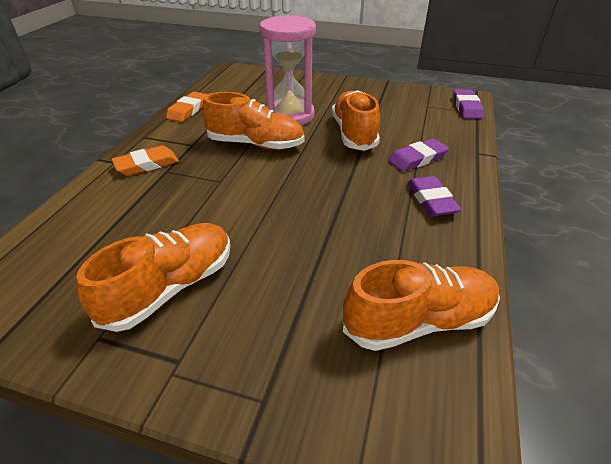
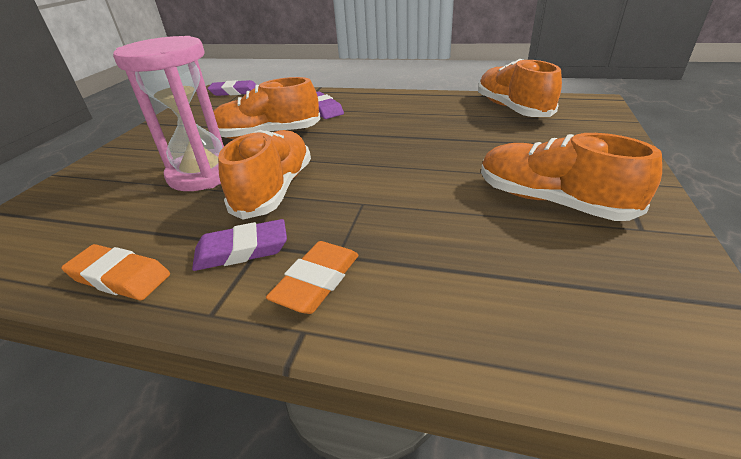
camera: 90 degrees left, 5 degrees down
orange eraser [111,145,179,176] -> orange eraser turned 60 degrees clockwise [266,241,359,314]
purple eraser [407,176,461,216] -> purple eraser moved to [192,219,287,271]

